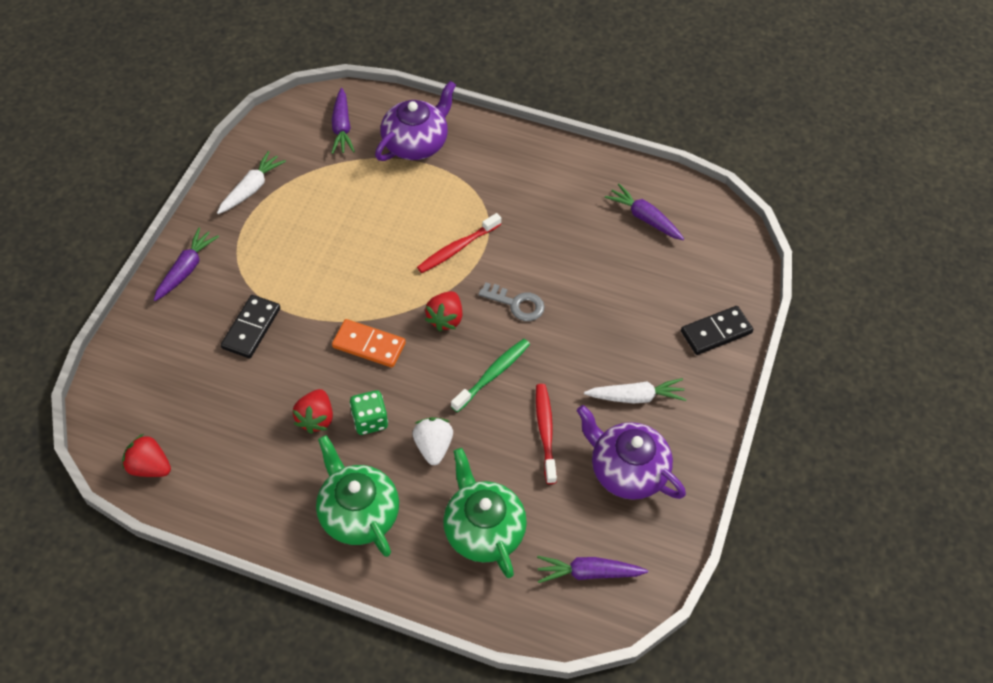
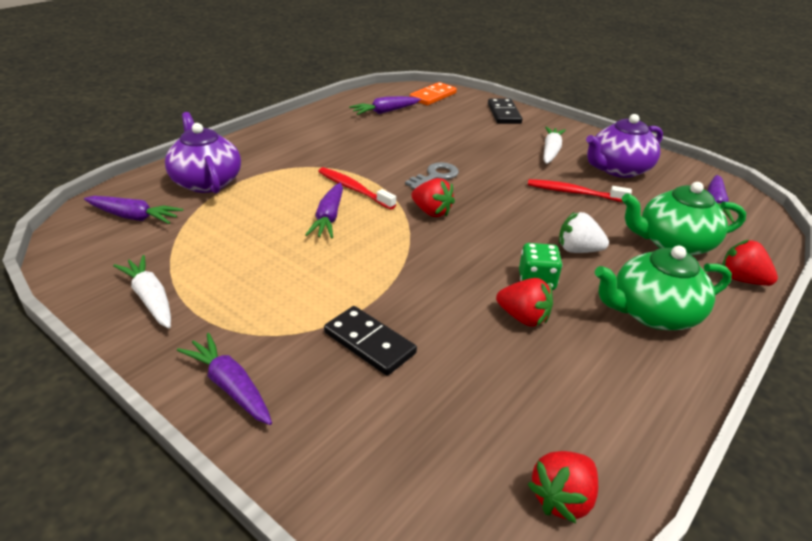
camera: 70 degrees left, 20 degrees down
orange domino [332,319,406,367] -> orange domino moved to [410,82,457,106]
red toothbrush [417,213,501,273] -> red toothbrush turned 150 degrees clockwise [318,167,396,210]
green toothbrush [451,339,530,412] -> none
none -> purple carrot [305,183,343,238]
none -> red strawberry [722,240,778,286]

